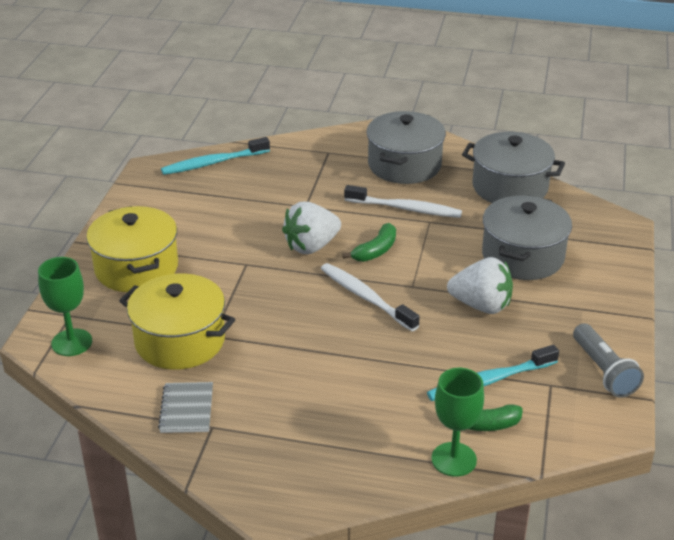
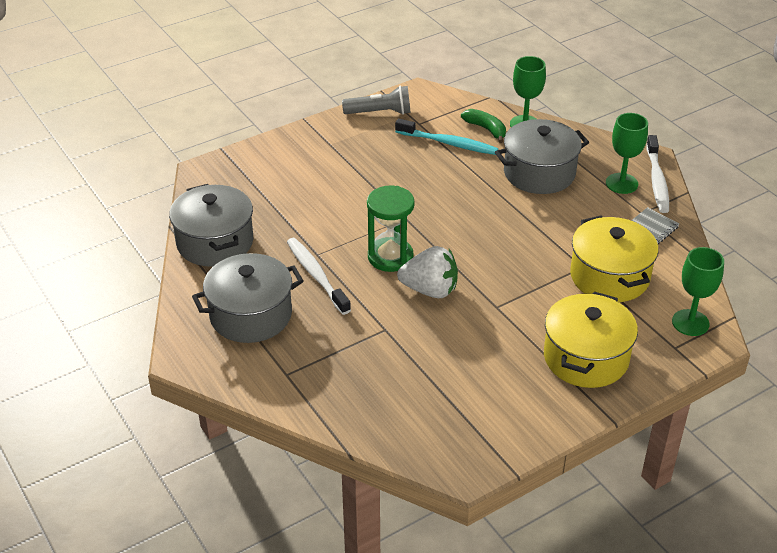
camera: 135 degrees left, 5 degrees up
turquoise toothbrush [161,137,270,175] -> none
white toothbrush [321,263,420,331] -> white toothbrush moved to [646,135,669,213]
green banana [342,223,396,262] -> green hourglass [367,186,414,272]
white strawberry [447,257,513,314] -> none
grey pot [482,196,572,280] -> grey pot moved to [495,119,589,194]
grey flashlight [573,323,644,398] -> grey flashlight turned 60 degrees clockwise [342,86,411,115]
none -> green goblet [606,113,648,194]

